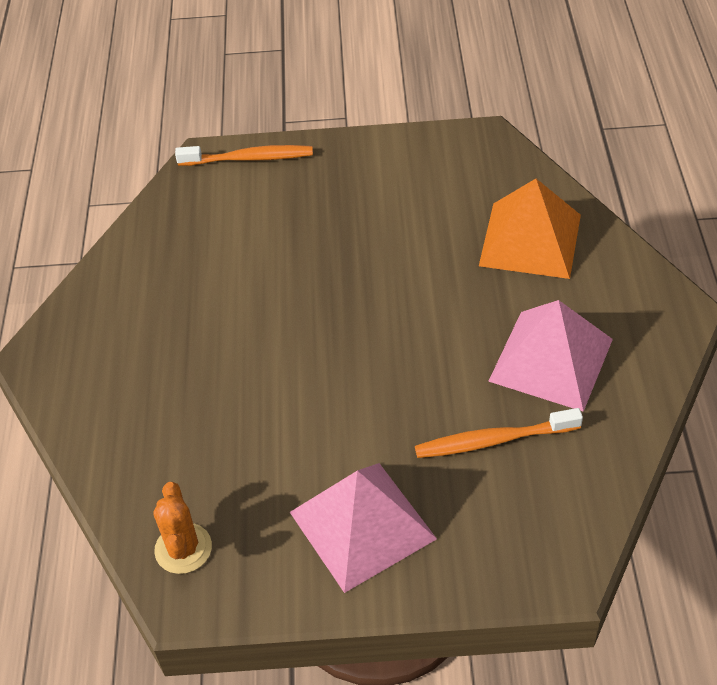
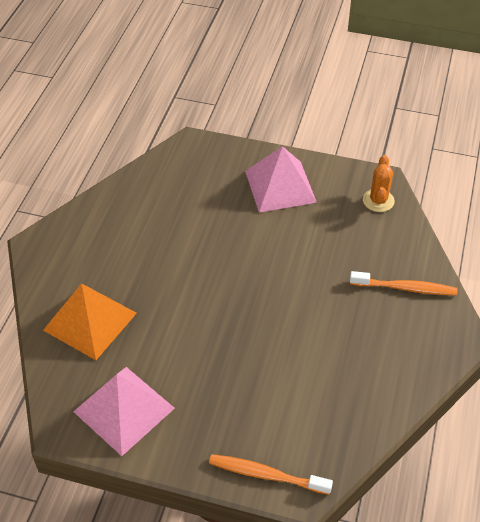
camera: 165 degrees left, 0 degrees up
orange toothbrush [415,408,583,458] -> orange toothbrush moved to [350,271,457,296]
pink pyramid [488,300,613,412] -> pink pyramid moved to [73,367,175,456]

